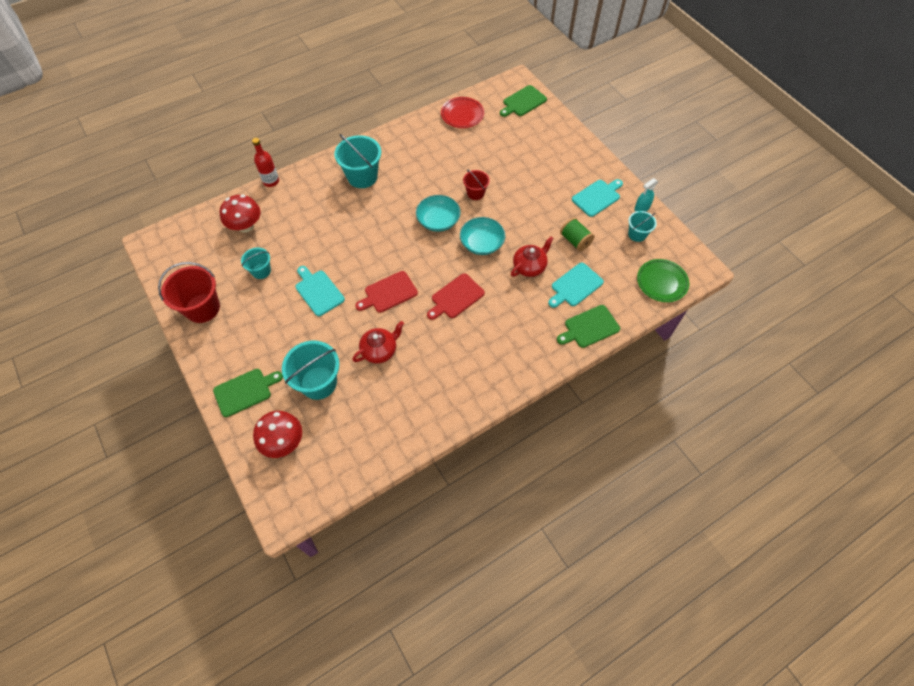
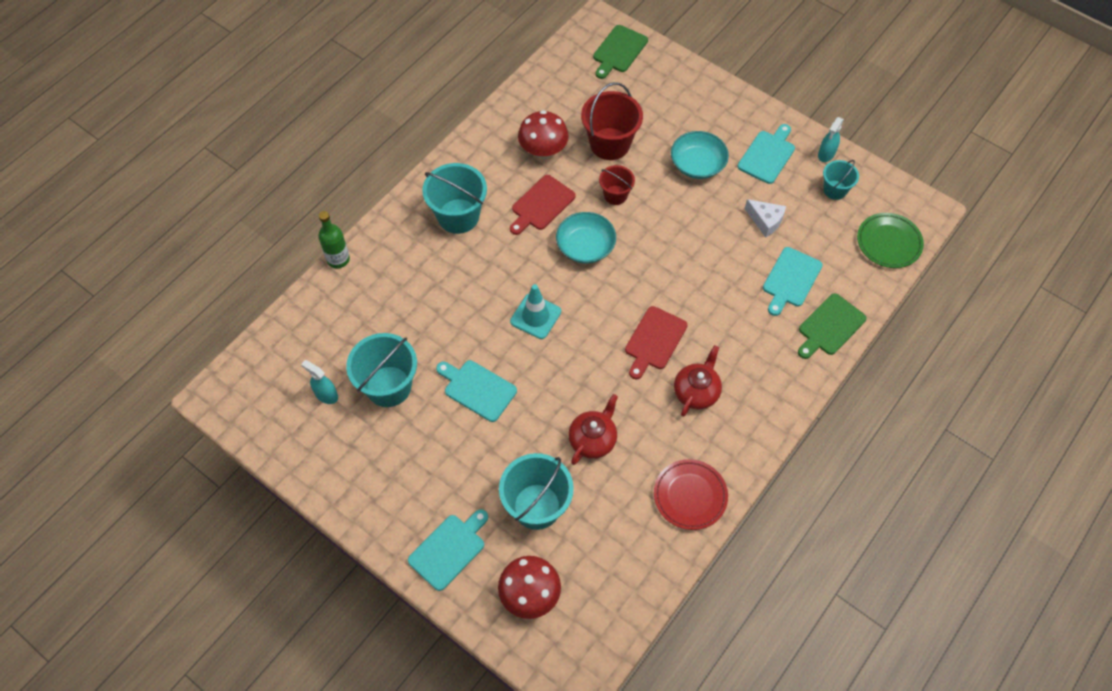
camera: 20 degrees left, 0 degrees up
red bucket [158,262,220,323] -> red bucket moved to [581,82,643,160]
green cutting board [213,369,283,417] -> turquoise cutting board [408,509,488,591]
red mushroom [220,195,261,233] -> red mushroom moved to [518,110,569,159]
turquoise bucket [241,248,271,279] -> turquoise bucket [346,333,417,407], size x1.75
red bottle [252,138,279,187] -> green bottle [318,211,350,269]
red cutting board [355,271,418,313] -> red cutting board moved to [510,175,576,235]
red plate [441,97,484,128] -> red plate moved to [654,459,728,530]
turquoise bowl [460,217,505,255] -> turquoise bowl moved to [671,131,729,179]
red teapot [511,236,554,277] -> red teapot moved to [674,345,722,417]
green spool [560,217,594,251] -> white cheese [745,199,786,238]
none -> turquoise spray bottle [301,360,338,404]
none -> turquoise traffic cone [510,284,561,339]

